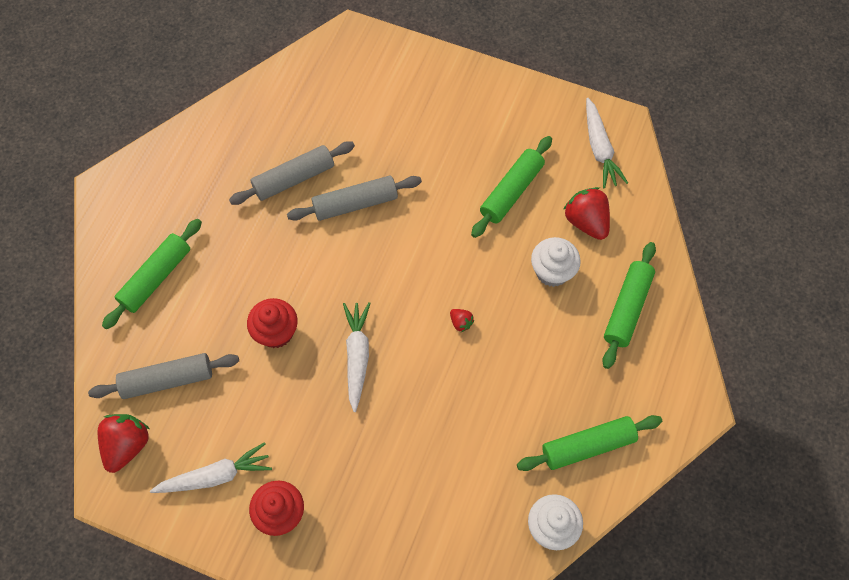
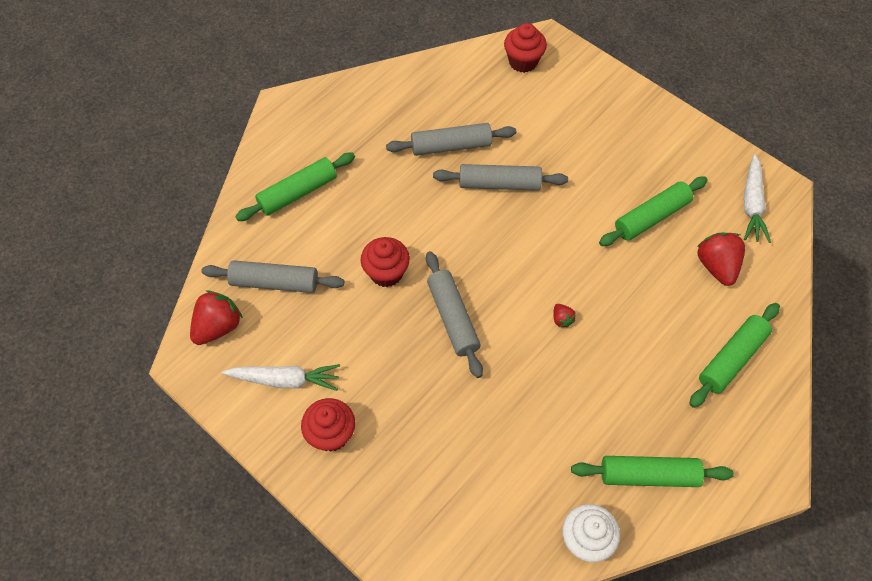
camera: 20 degrees right, 5 degrees down
white carrot [343,302,371,412] -> grey rolling pin [426,251,483,378]
white cupcake [531,237,581,287] -> none
none -> red cupcake [504,23,547,73]

